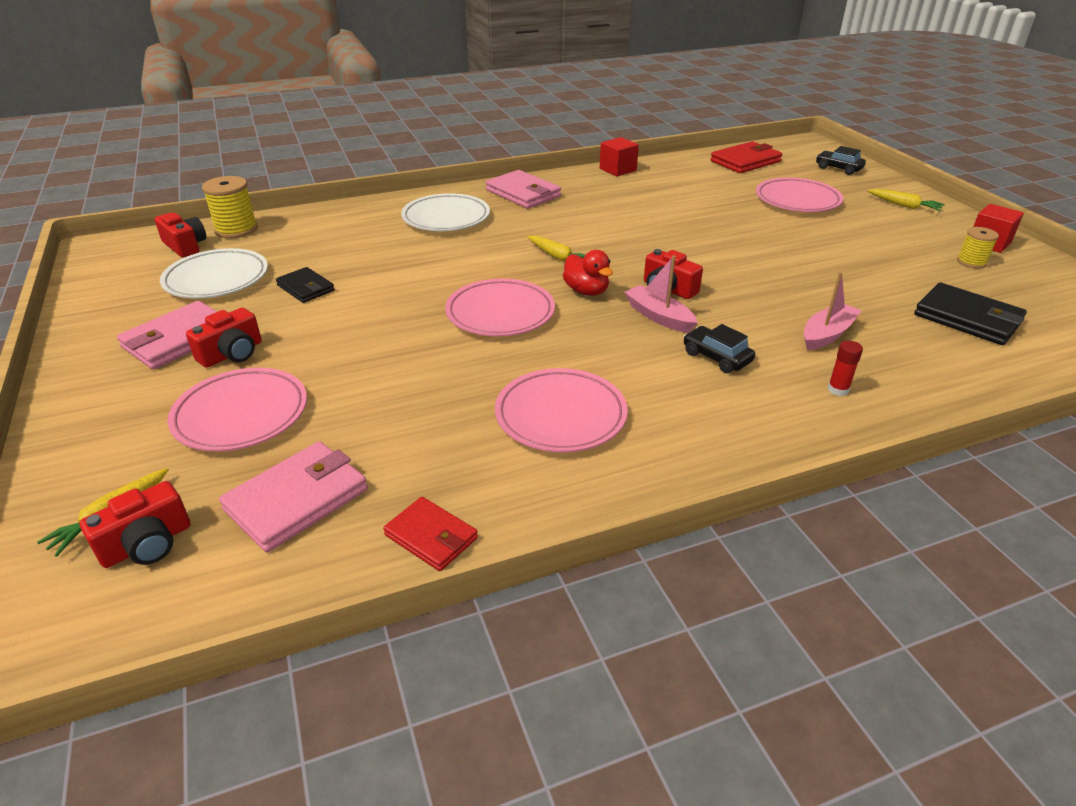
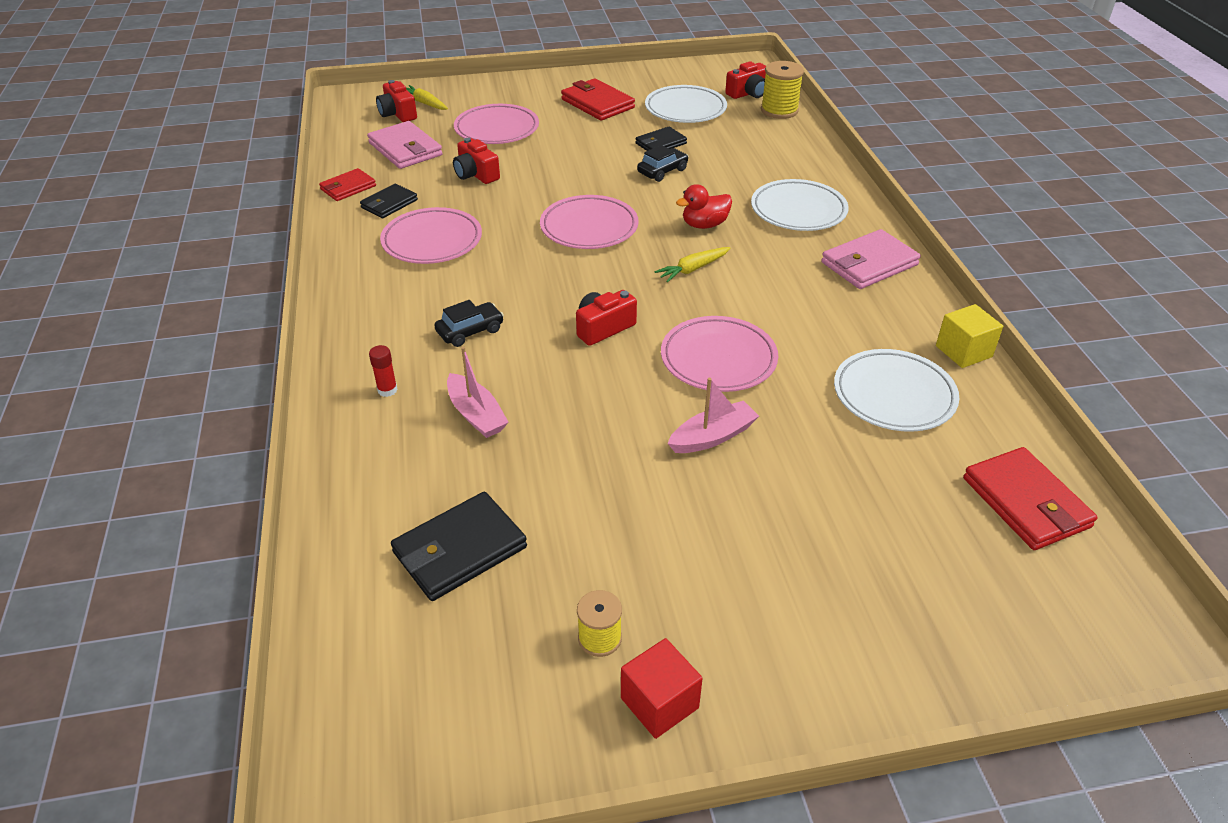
camera: 100 degrees right, 5 degrees up
pink wallet [117,301,217,369] -> red wallet [561,78,635,121]
red camera [186,308,262,368] -> red camera moved to [453,138,500,184]
red duck [563,250,613,296] -> red duck moved to [676,184,732,229]
red cube [600,137,639,176] -> yellow cube [936,304,1003,368]
pink boat [624,255,698,333] -> pink boat moved to [667,378,759,453]
pink plate [756,177,843,212] -> pink plate moved to [661,316,778,392]
black car [816,146,866,175] -> black car moved to [637,145,688,182]
yellow carrot [867,189,945,211] -> none
none -> black wallet [360,183,418,218]
none -> white plate [834,349,960,432]

